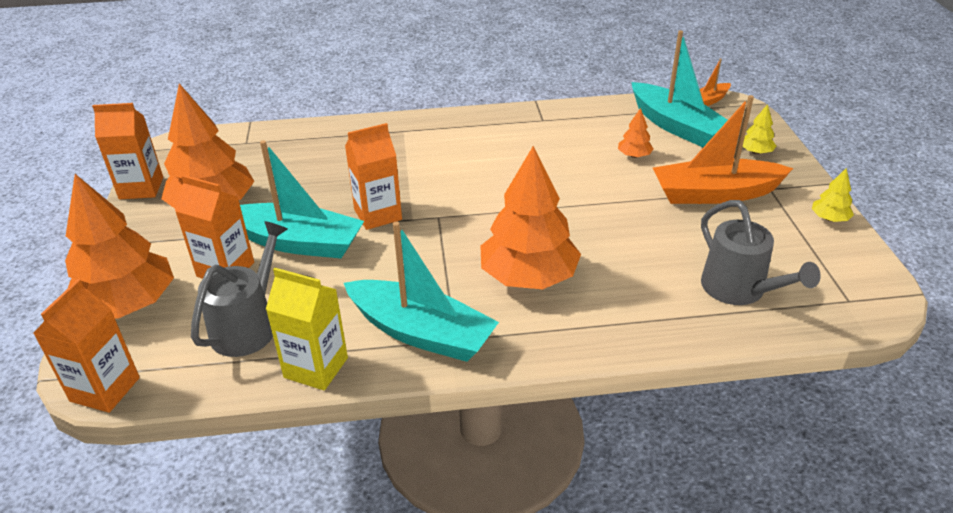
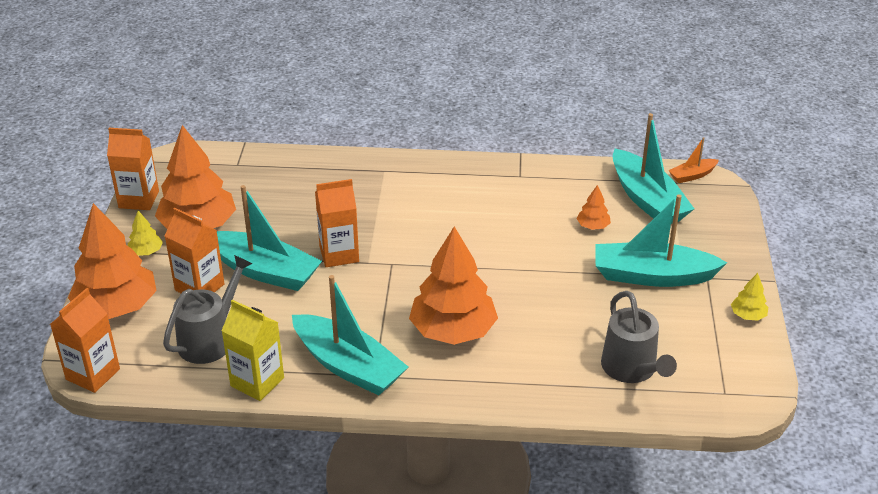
camera: 10 degrees right, 0 degrees up
orange boat [653,95,793,204] -> turquoise boat [595,194,727,287]
yellow tree [743,104,777,154] -> yellow tree moved to [128,211,163,256]

